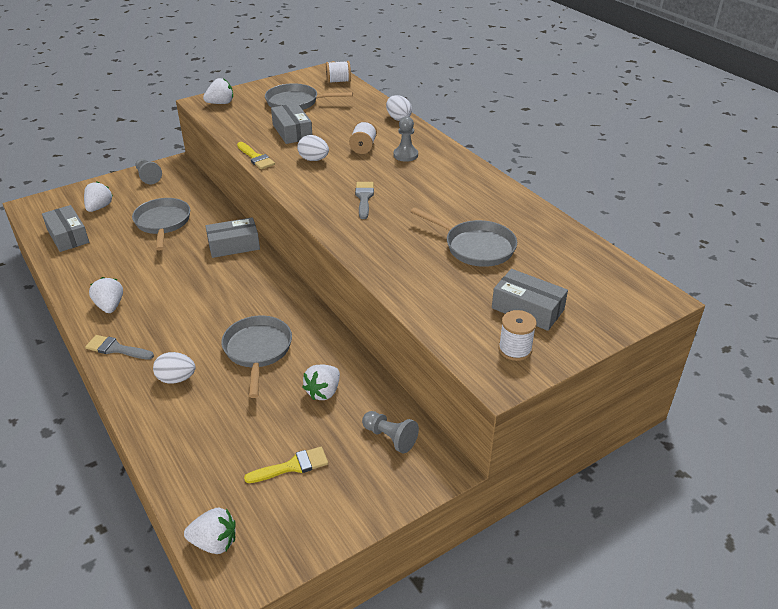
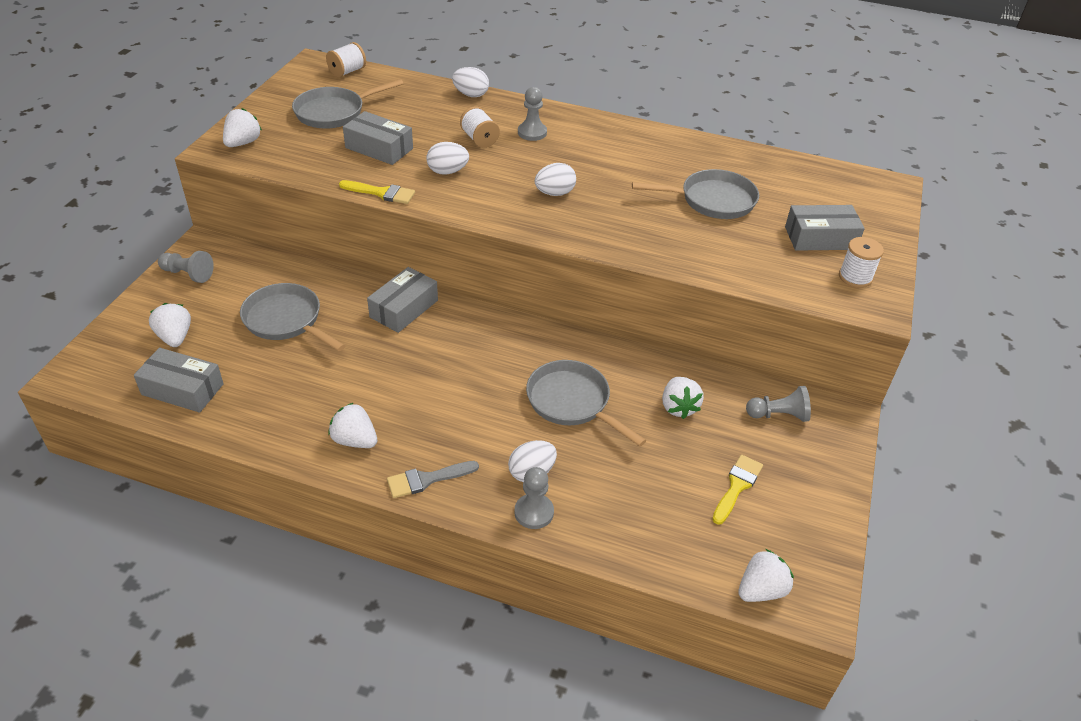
camera: 40 degrees left, 5 degrees up
grey brush [355,182,374,219] -> white egg [535,163,576,196]
none -> grey pawn [514,467,554,529]

